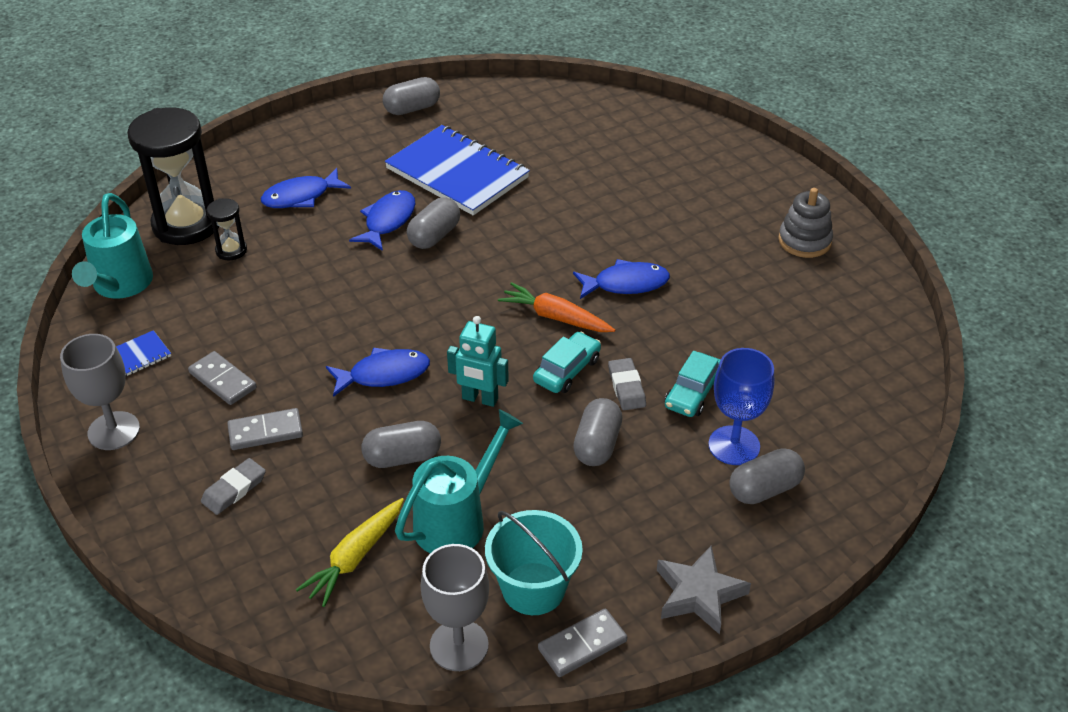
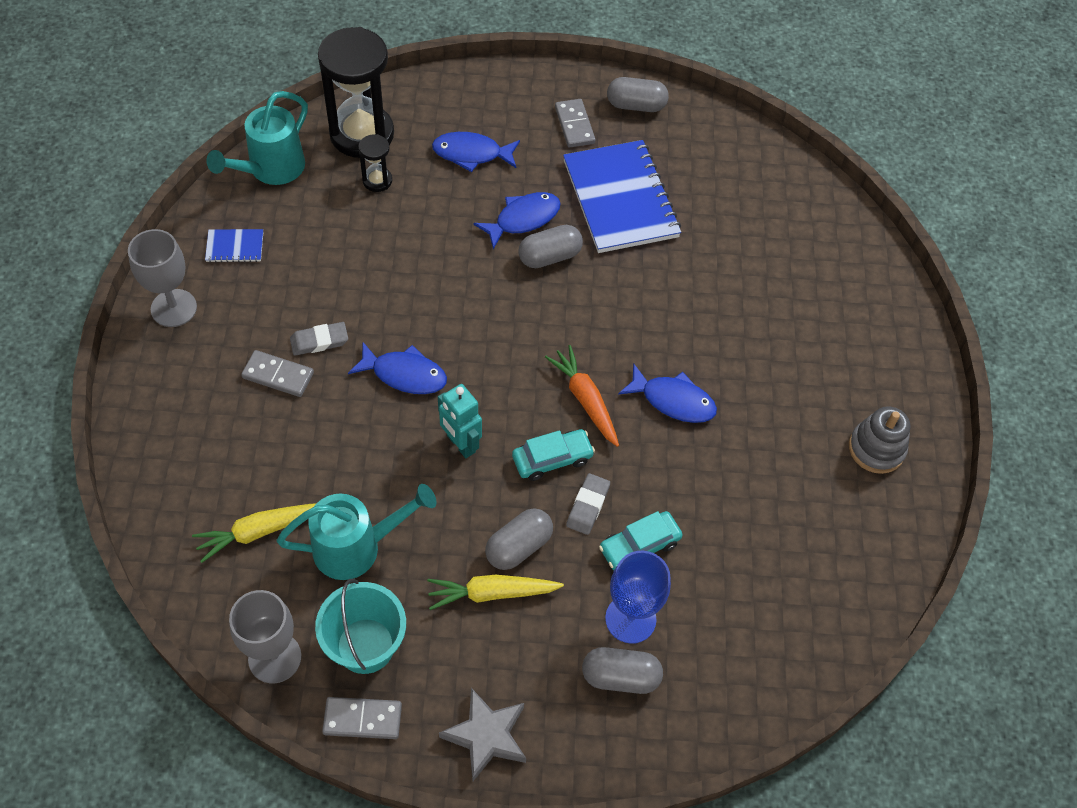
camera: 30 degrees right, 15 degrees up
grey domino [188,351,257,405] -> grey domino moved to [555,99,595,147]
grey eraser [201,458,266,515] -> grey eraser moved to [290,322,348,356]
grey capsule [361,421,441,468] -> none
none -> yellow carrot [427,575,564,610]

